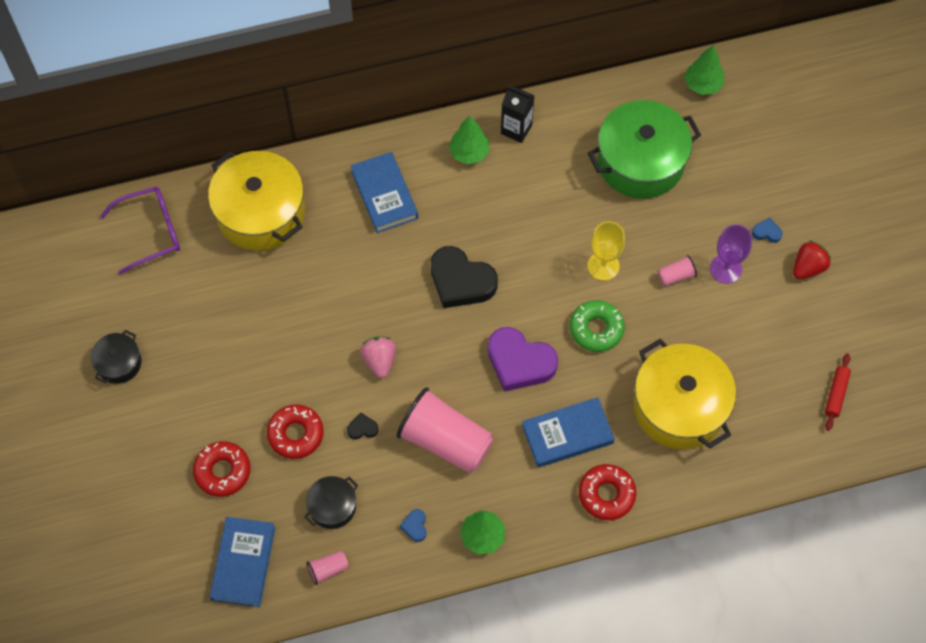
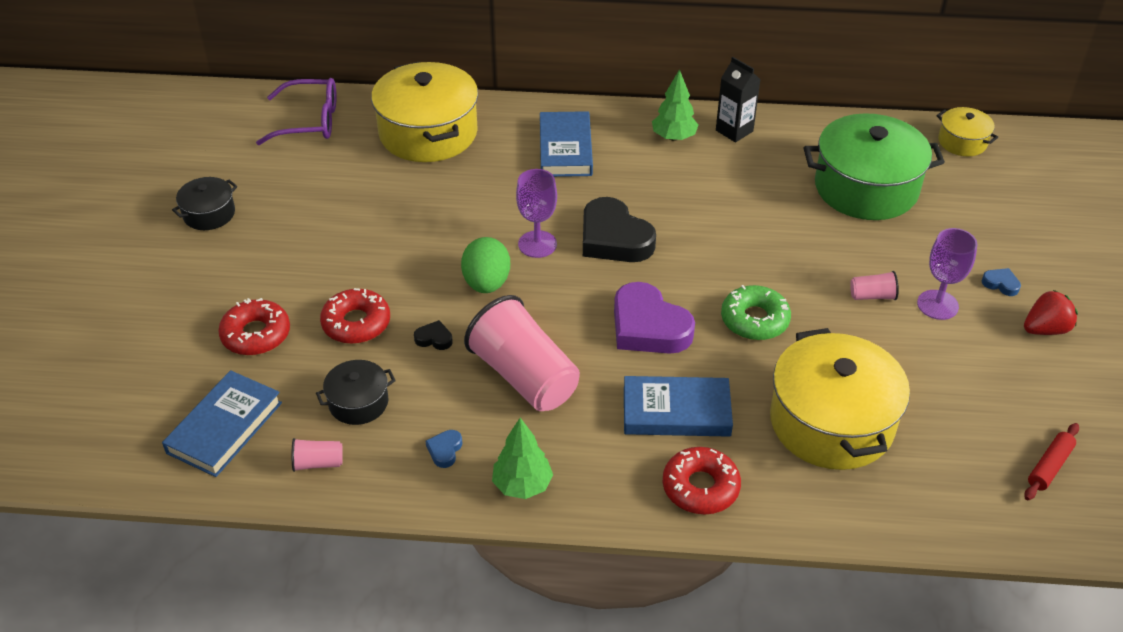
camera: 20 degrees right, 20 degrees down
pink strawberry [360,336,396,378] -> green egg [461,237,510,293]
yellow goblet [587,221,625,281] -> none
green tree [684,45,724,95] -> yellow pot [936,107,998,156]
none -> purple goblet [516,169,557,258]

